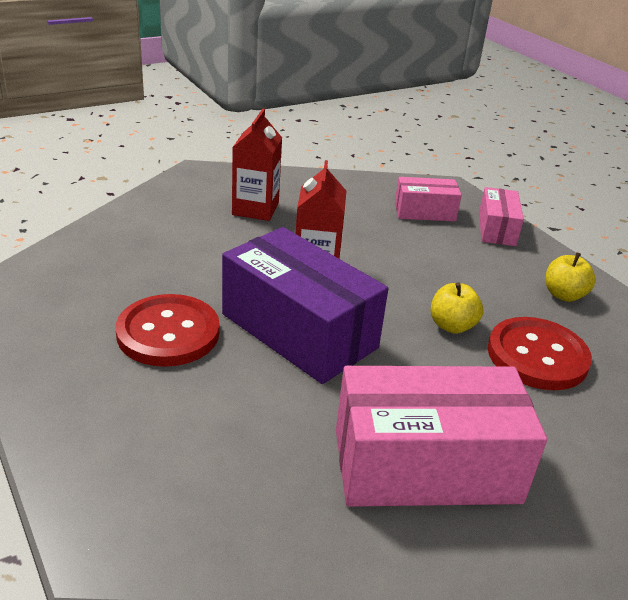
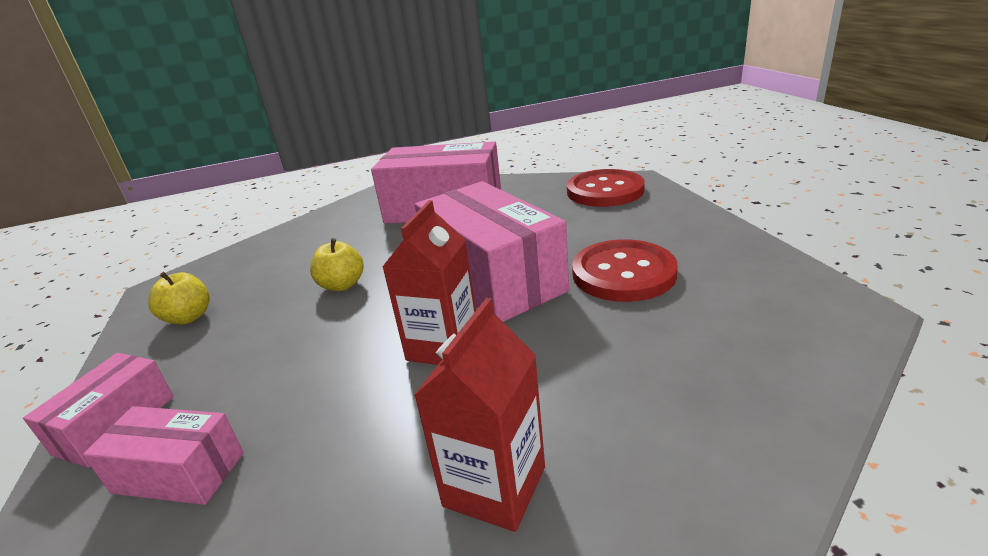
camera: 160 degrees left, 5 degrees down
purple box [222,227,388,384] -> pink box [415,181,569,322]
red button [488,317,592,390] -> red button moved to [567,169,645,207]

